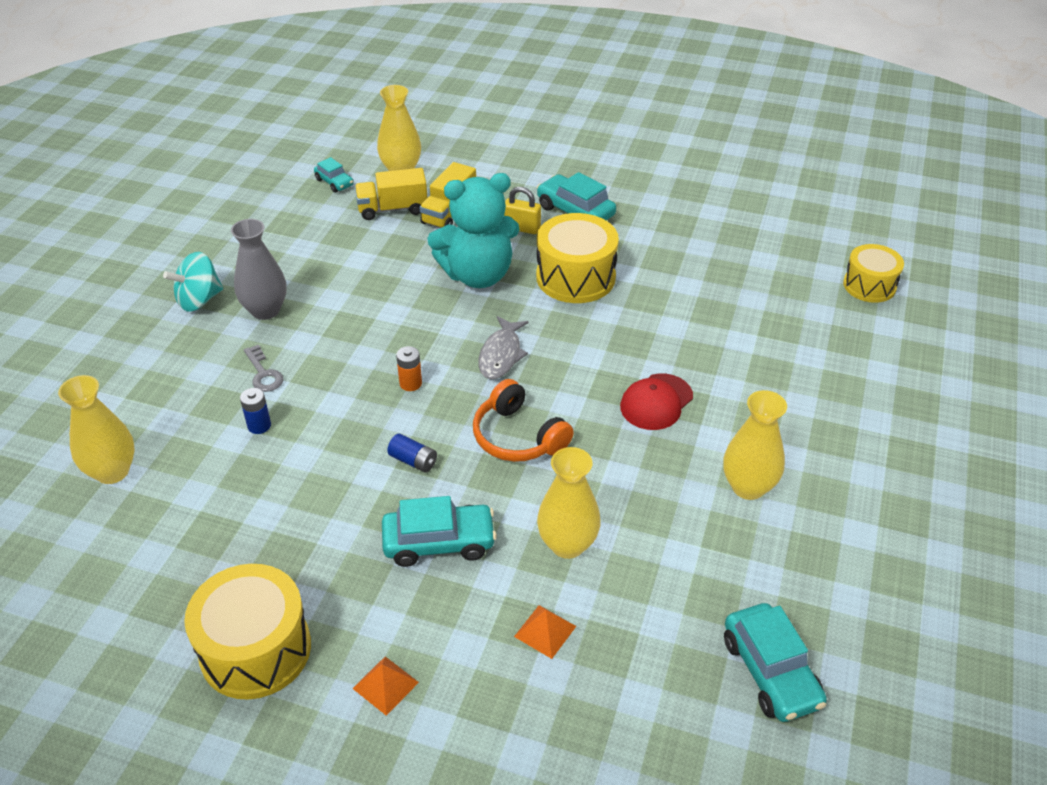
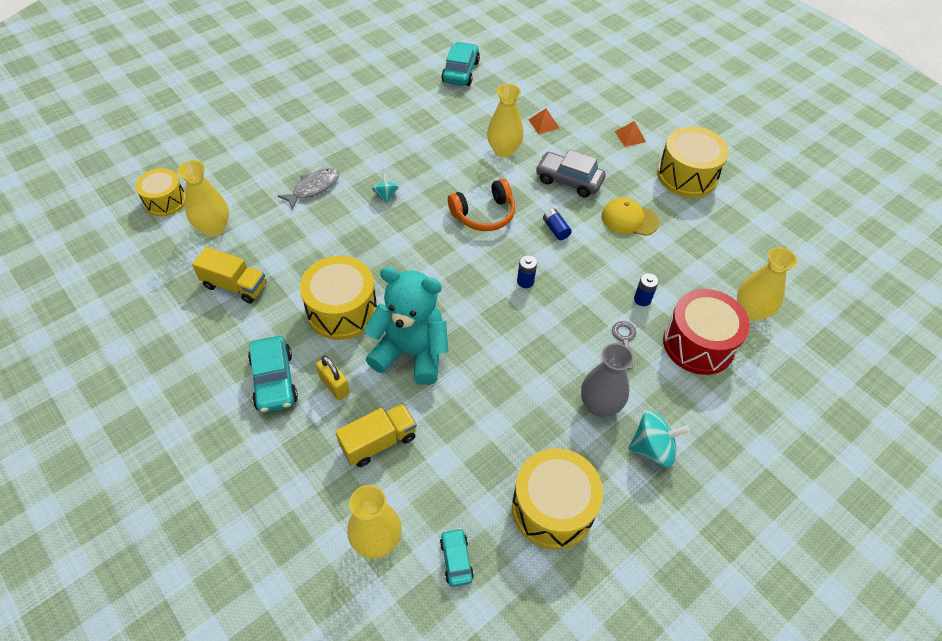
camera: 150 degrees left, 10 degrees up
yellow truck [355,168,427,220] -> yellow truck moved to [192,247,266,303]
turquoise car [382,496,497,567] -> grey car [536,149,606,198]
orange battery [396,346,422,391] -> blue battery [517,255,537,288]
orange headphones [473,379,574,462] -> orange headphones turned 75 degrees clockwise [448,179,515,231]
grey fish [478,316,528,379] -> grey fish moved to [278,168,340,210]
red cap [620,373,693,430] -> turquoise spinning top [372,173,399,203]
yellow vase [723,390,787,500] -> yellow vase moved to [177,160,229,237]
none -> yellow drum [512,448,603,550]
none -> yellow cap [601,197,659,236]
none -> red drum [663,289,750,375]

